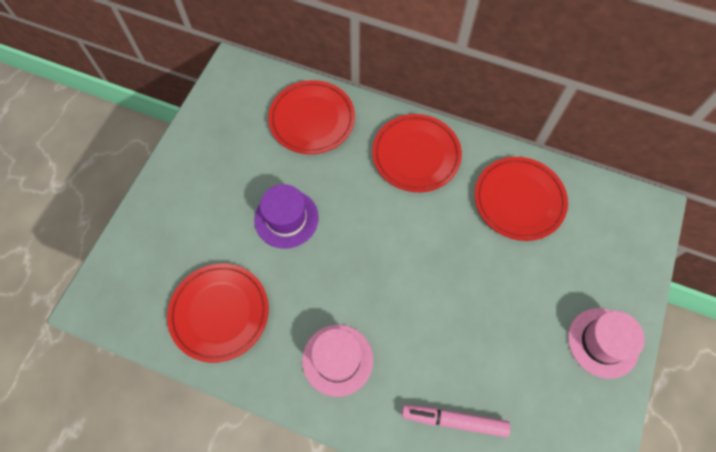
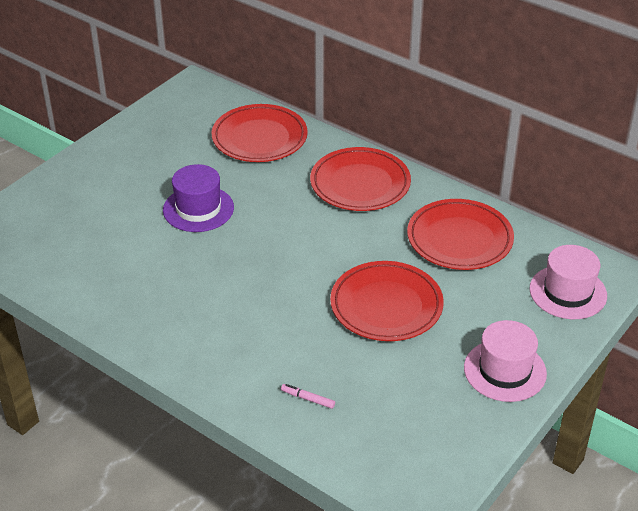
camera: 15 degrees right, 25 degrees down
red plate [167,264,269,363] -> red plate moved to [330,261,444,341]
pink hat [302,325,373,397] -> pink hat moved to [529,245,607,319]
pink marker [402,405,511,437] -> pink marker [281,384,335,409], size x0.47

